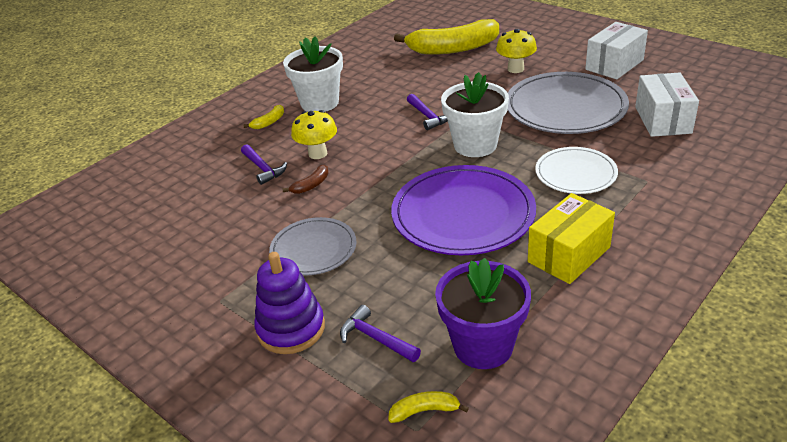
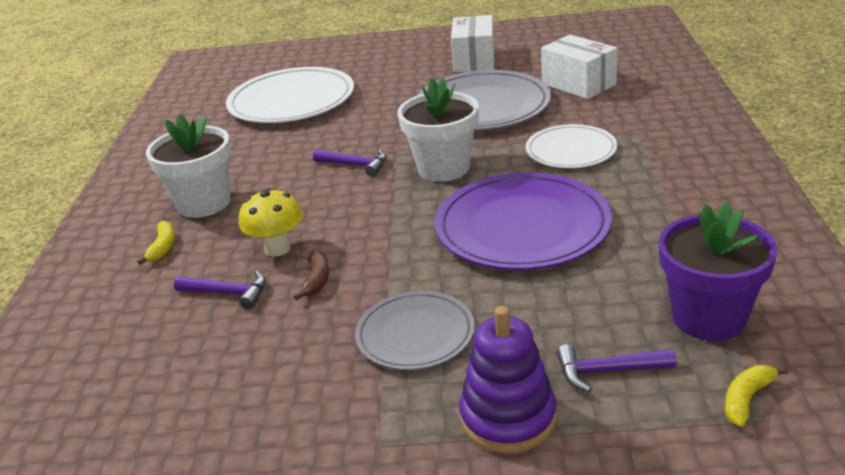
camera: 40 degrees left, 5 degrees down
yellow banana [394,19,499,55] -> white plate [226,67,354,123]
yellow mushroom [496,29,537,73] -> none
yellow box [528,193,615,284] -> none

